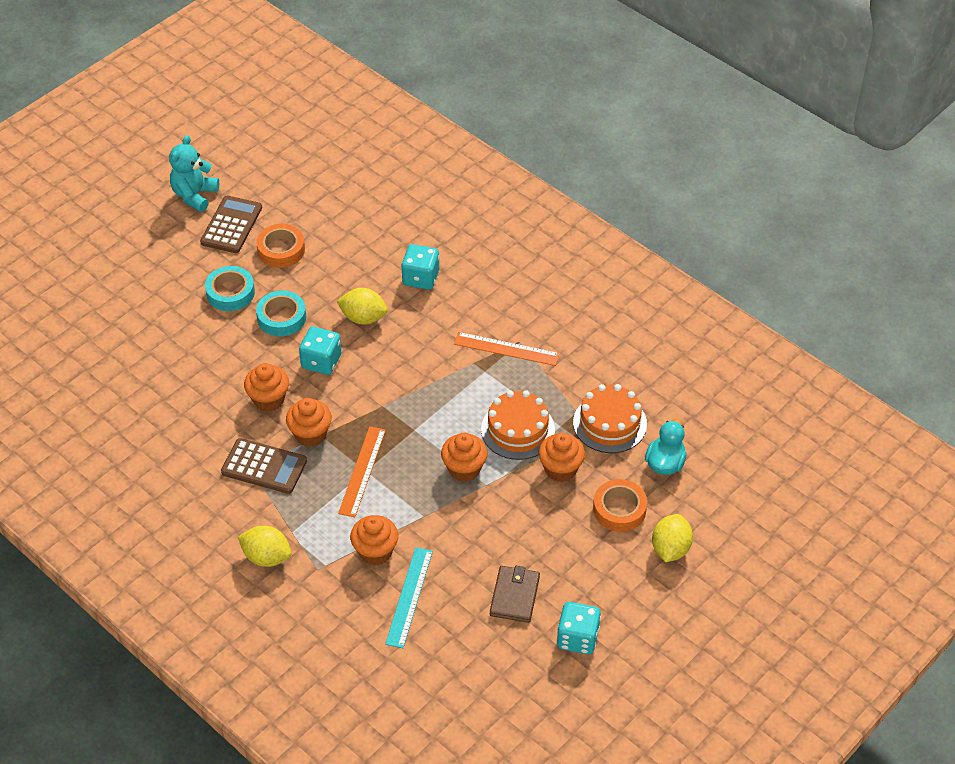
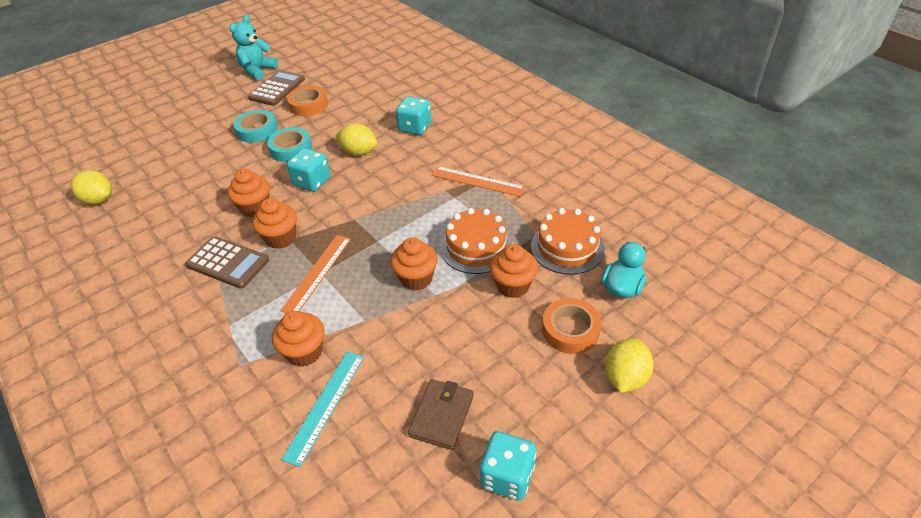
camera: 10 degrees right, 5 degrees down
yellow lemon [238,526,292,567] -> yellow lemon moved to [70,170,112,205]

